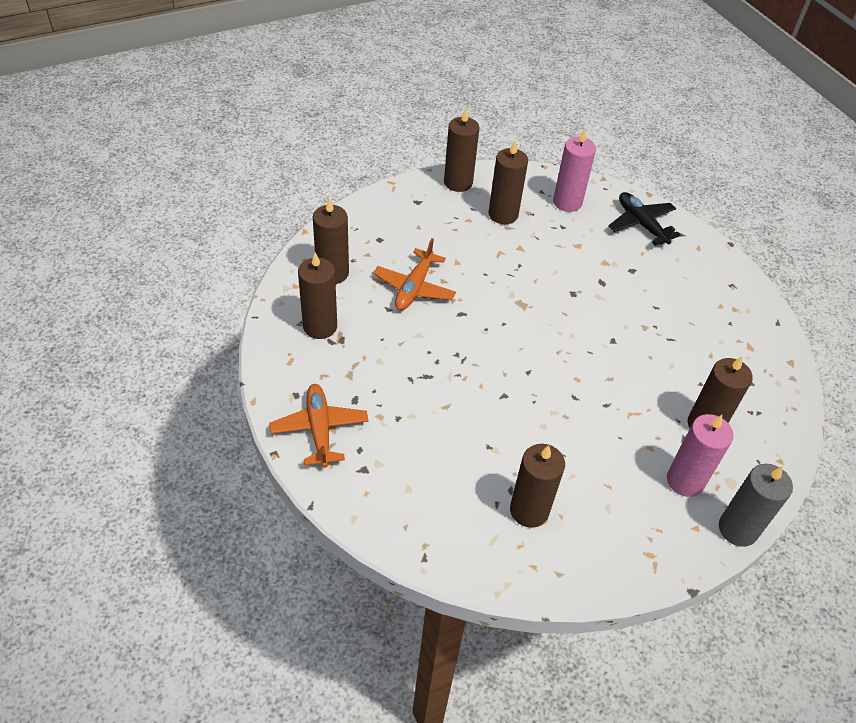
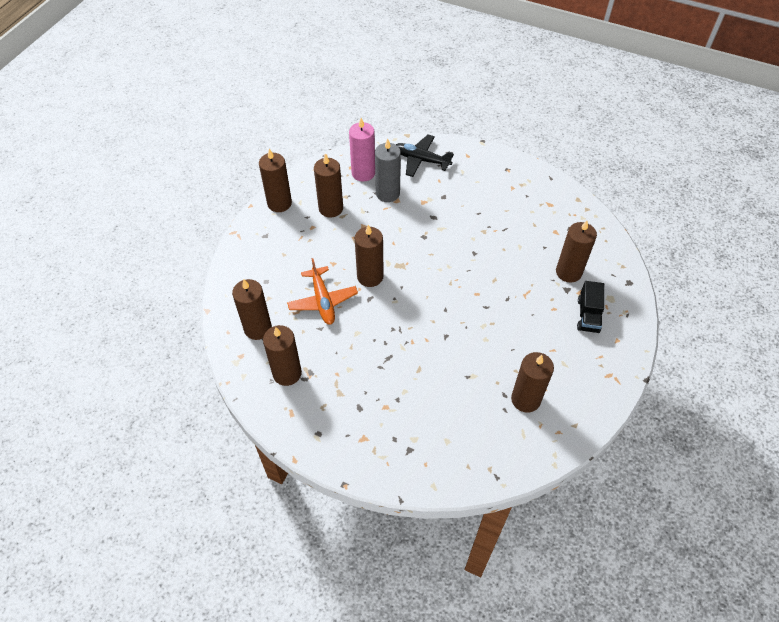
camera: 35 degrees left, 5 degrees up
orange plane [269,384,369,468] -> none
pink candle [667,414,734,497] -> black truck [577,281,605,333]
grey candle [719,464,793,547] -> grey candle moved to [375,139,401,202]
none -> brown candle [355,225,384,287]

